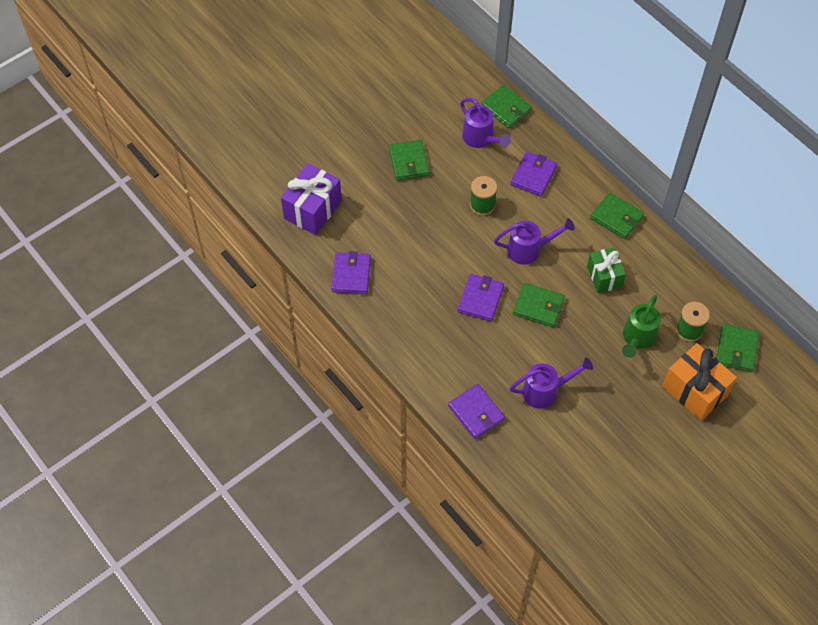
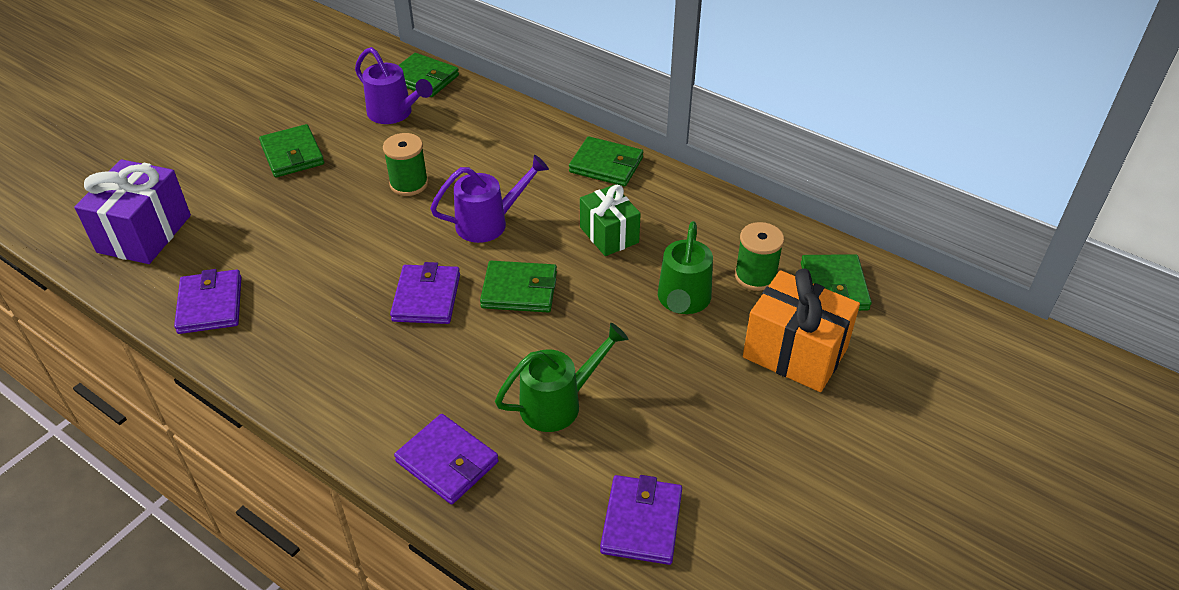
camera: 15 degrees left, 15 degrees down
purple wallet [510,152,557,197] -> purple wallet moved to [600,475,682,565]
purple watering can [510,357,593,409] -> green watering can [495,323,628,432]

